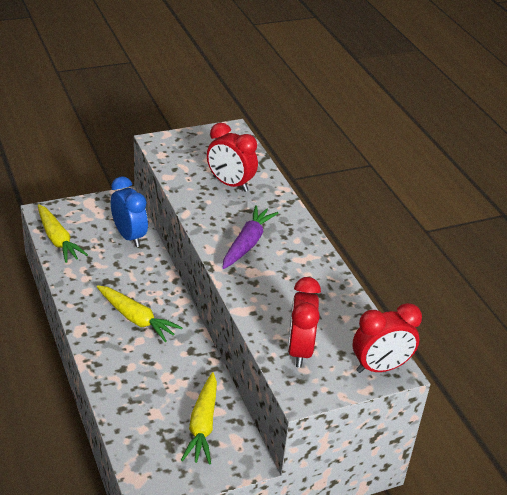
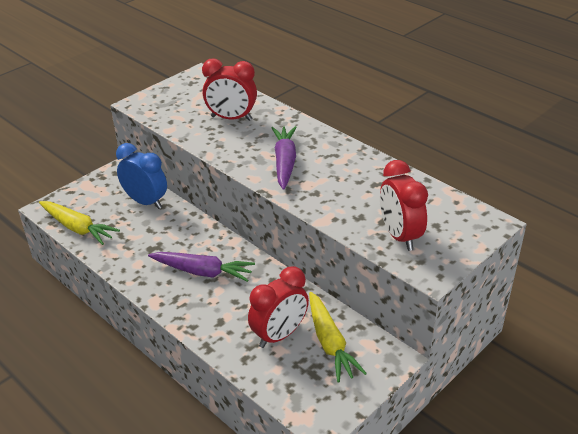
camera: 20 degrees left, 0 degrees up
yellow carrot [97,285,183,342] -> purple carrot [148,252,255,282]
red clock [353,303,422,373] -> red clock moved to [248,266,309,348]

